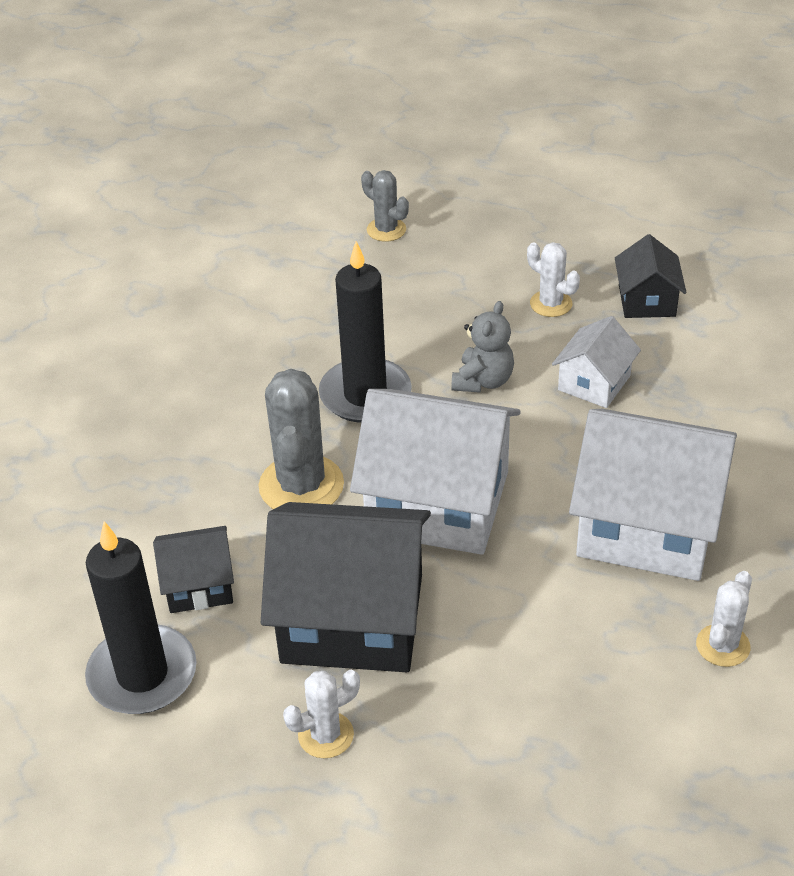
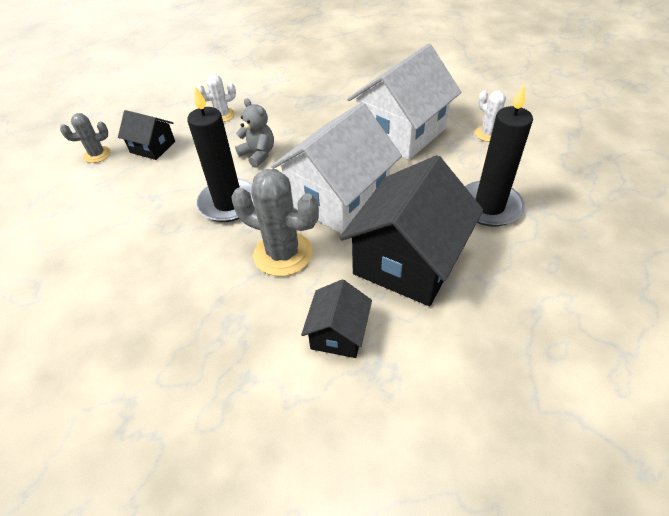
camera: 65 degrees left, 5 degrees up
black candle [85,521,197,714] -> black candle moved to [465,84,533,227]
white cactus [283,670,360,758] -> none
white house [552,316,641,408] -> none
black house [615,234,687,318] -> black house moved to [118,110,175,160]

